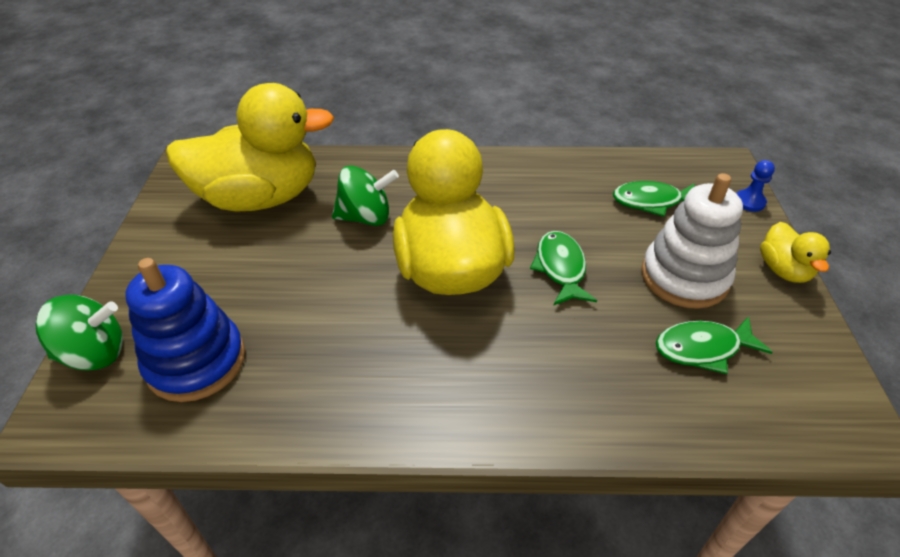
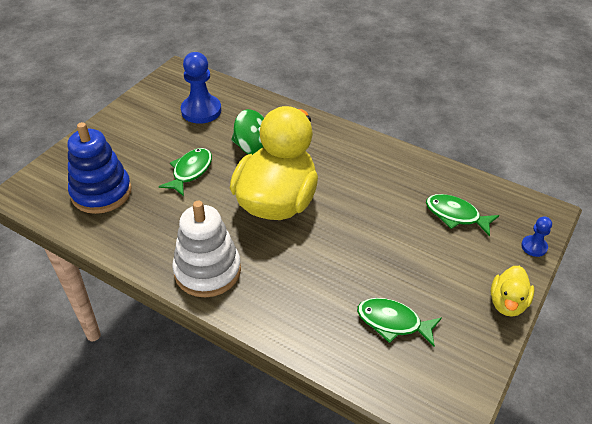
camera: 30 degrees right, 0 degrees up
green spinning top [35,295,123,371] -> none
yellow duck [166,83,334,212] -> blue pawn [181,52,221,124]
green fish [530,231,597,306] -> green fish moved to [159,148,212,196]
white stacking toy [641,173,743,309] -> white stacking toy moved to [172,201,241,297]

